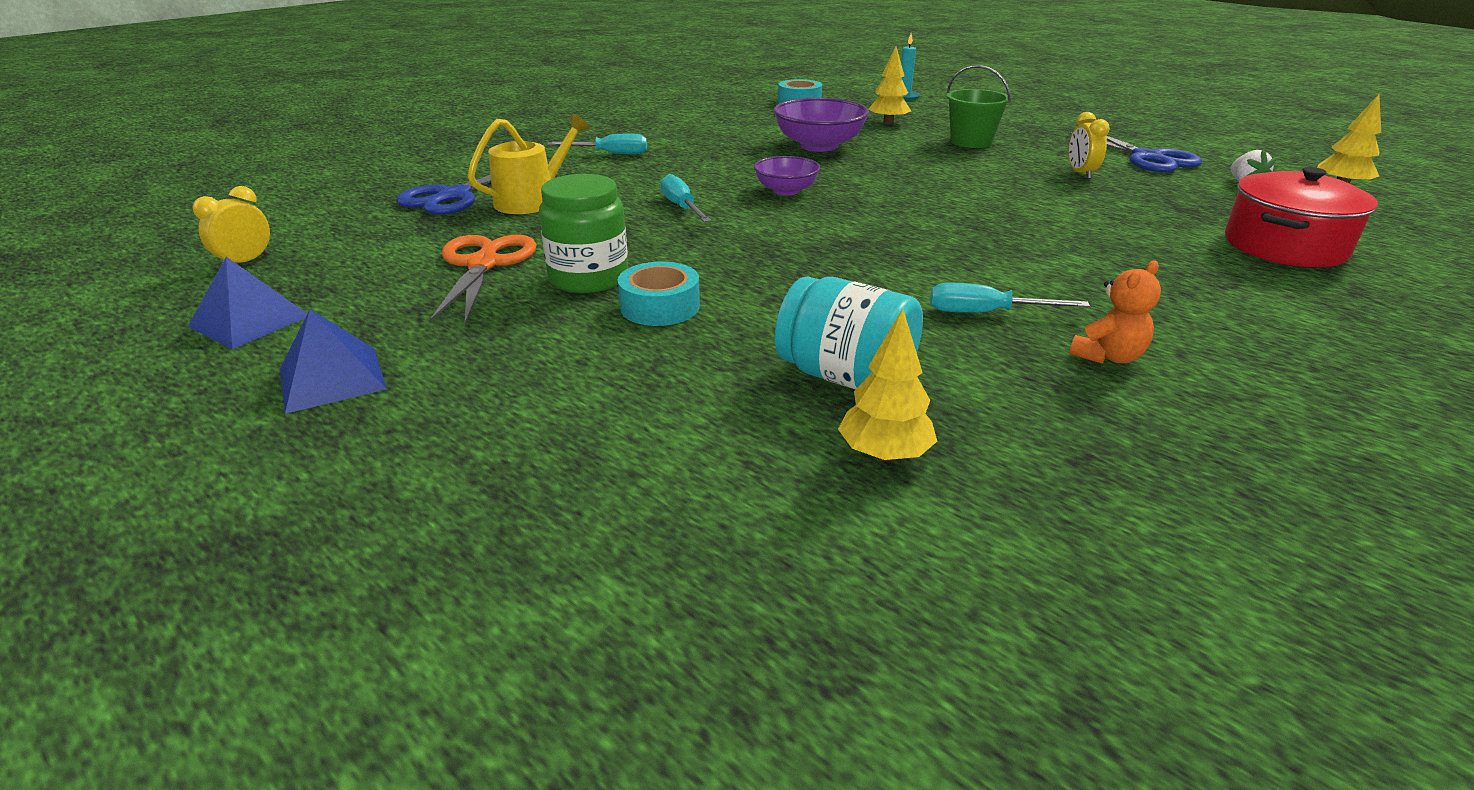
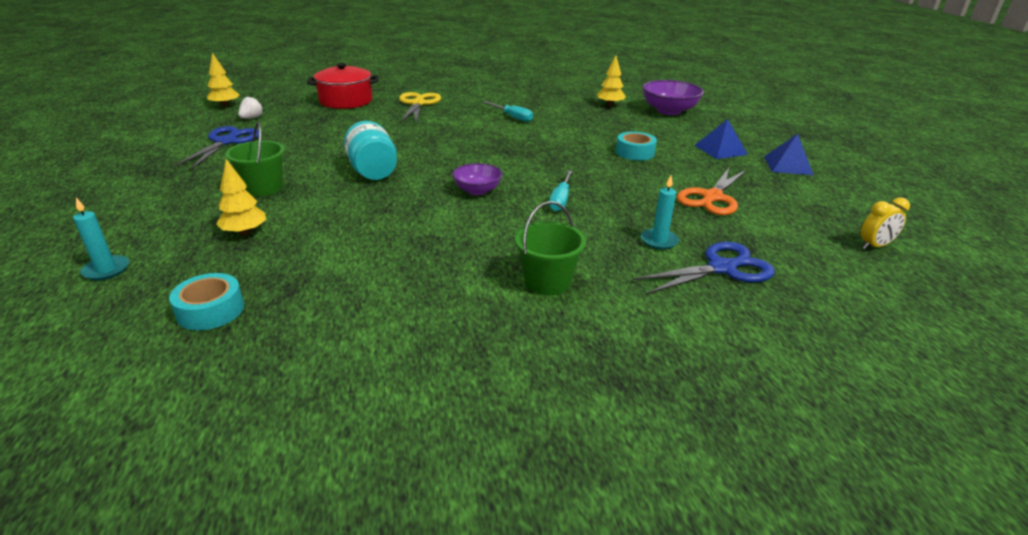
camera: 145 degrees left, 0 degrees up
blue pyramid [188,257,307,349] -> blue pyramid moved to [694,119,748,159]
yellow watering can [467,113,590,214] -> turquoise candle [641,176,679,250]
green jar [539,174,628,293] -> none
turquoise screwdriver [547,133,647,154] -> green bucket [515,201,586,295]
purple bowl [774,98,869,152] -> purple bowl moved to [642,80,704,115]
turquoise jar [775,276,923,390] -> turquoise jar moved to [344,121,397,180]
yellow clock [1069,112,1110,179] -> none
orange teddy bear [1069,261,1161,364] -> none
none -> yellow scissors [399,92,441,122]

